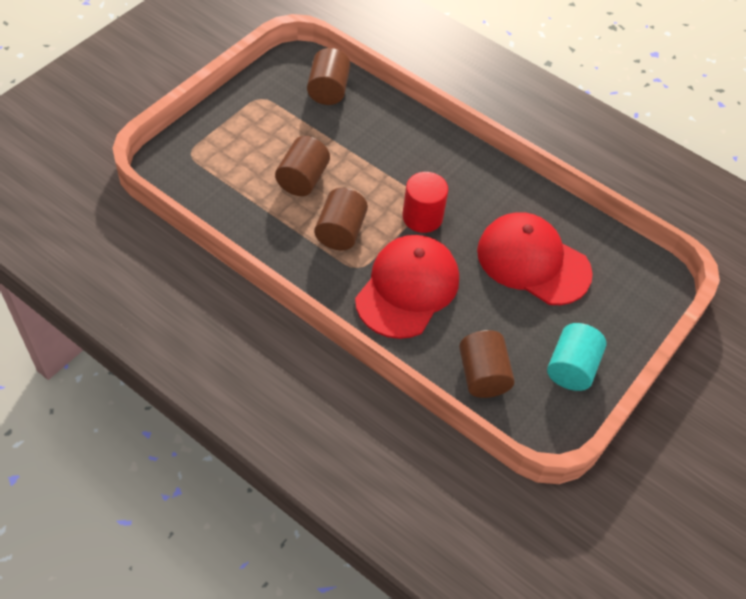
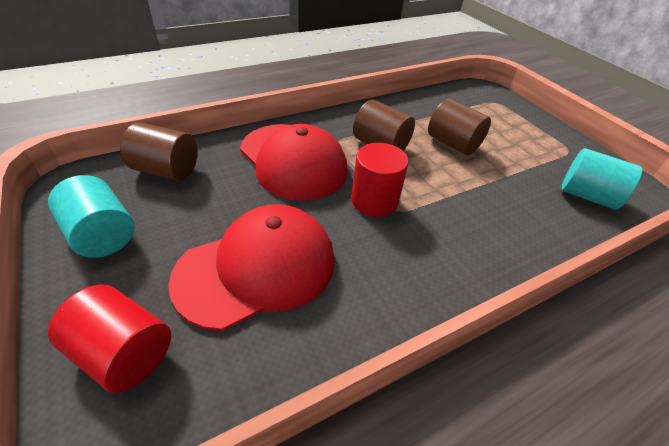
camera: 115 degrees right, 10 degrees down
brown cylinder [307,48,350,105] -> turquoise cylinder [561,148,642,210]
none -> red cylinder [48,285,171,393]

